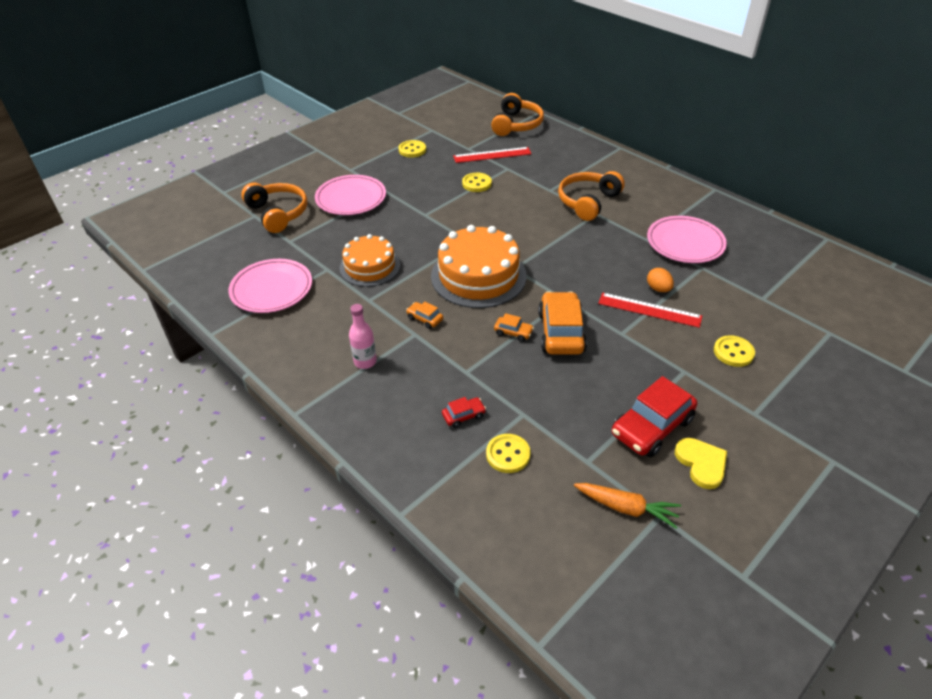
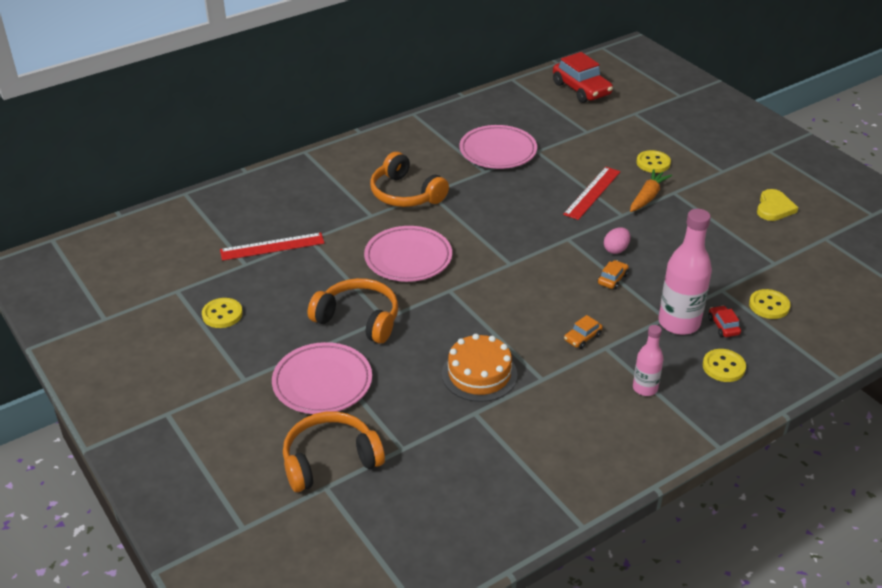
camera: 80 degrees left, 5 degrees down
pink plate [228,259,312,313] -> pink plate moved to [364,226,452,282]
orange cake [431,225,526,308] -> none
red ruler [453,147,532,163] -> red ruler turned 75 degrees clockwise [220,233,324,261]
yellow button [462,173,492,192] -> yellow button moved to [703,349,746,382]
orange headphones [491,93,544,136] -> orange headphones moved to [308,278,398,344]
orange car [538,291,587,355] -> pink egg [604,227,630,254]
orange carrot [574,483,681,529] -> orange carrot moved to [630,169,672,212]
red car [612,376,697,457] -> red car moved to [553,52,613,103]
orange egg [647,268,674,292] -> none
yellow heart [675,438,727,489] -> yellow heart turned 120 degrees clockwise [757,189,798,221]
none -> pink bottle [658,209,712,335]

